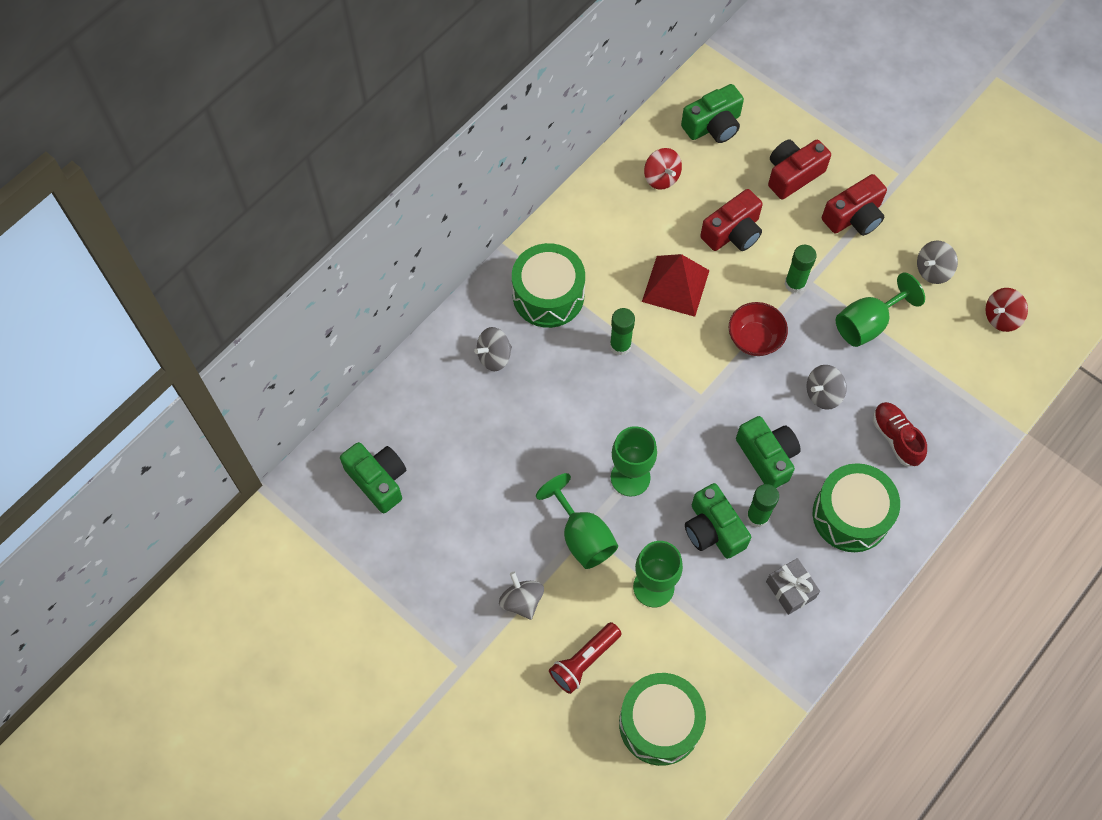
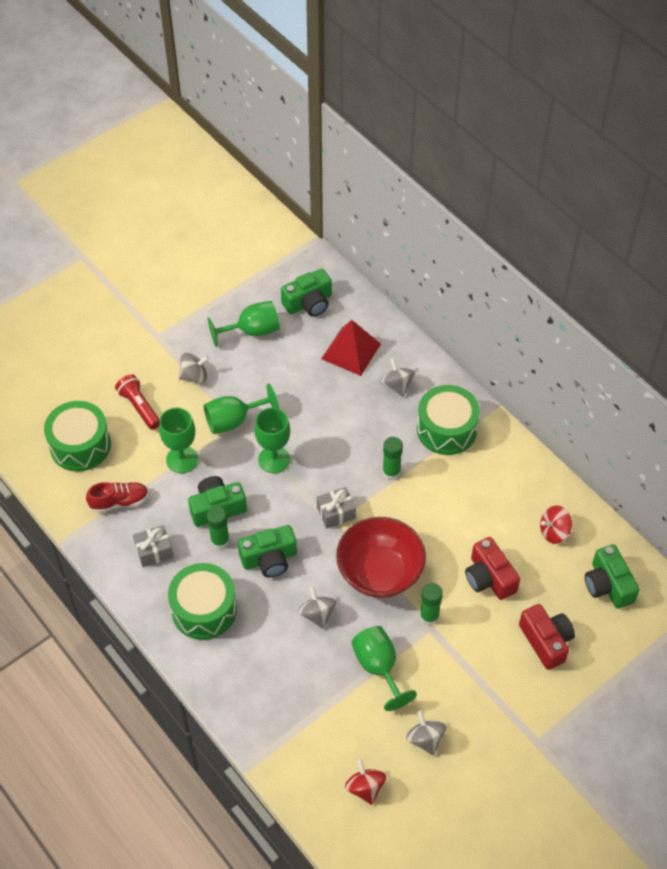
camera: 100 degrees right, 10 degrees down
red pyramid [642,254,710,317] -> red pyramid moved to [321,320,381,376]
red bowl [729,302,788,356] -> red bowl [336,517,426,598], size x1.70
red camera [822,174,887,236] -> none
red shoe [873,402,927,466] -> red shoe moved to [86,482,149,513]
none -> green goblet [208,301,280,347]
none -> grey gift [317,487,356,529]

